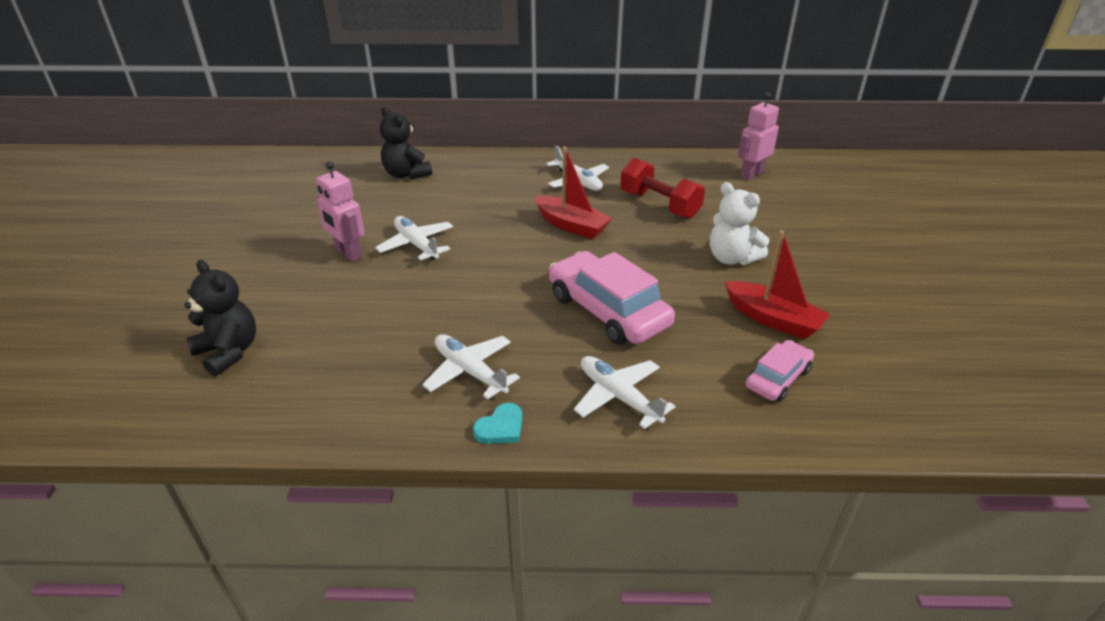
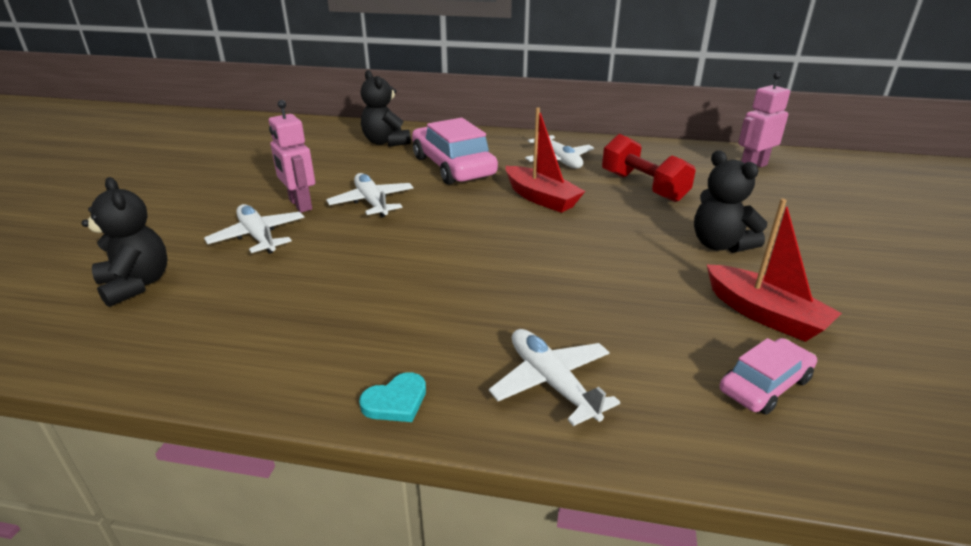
camera: 10 degrees right, 5 degrees down
white plane [422,334,520,399] -> white plane moved to [204,204,304,254]
pink car [549,251,675,345] -> pink car moved to [412,118,498,185]
white teddy bear [710,182,769,265] -> black teddy bear [694,150,767,253]

